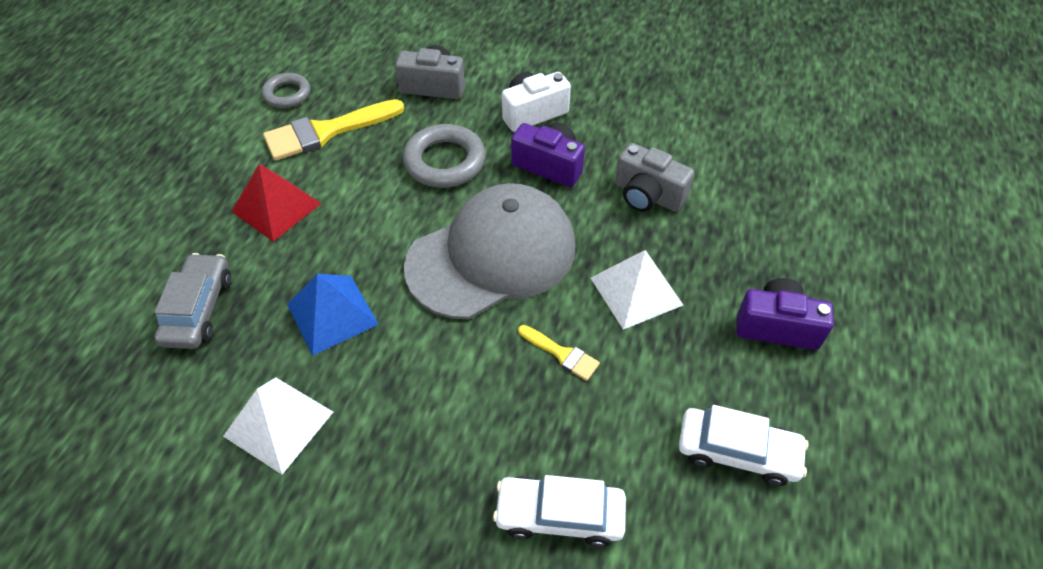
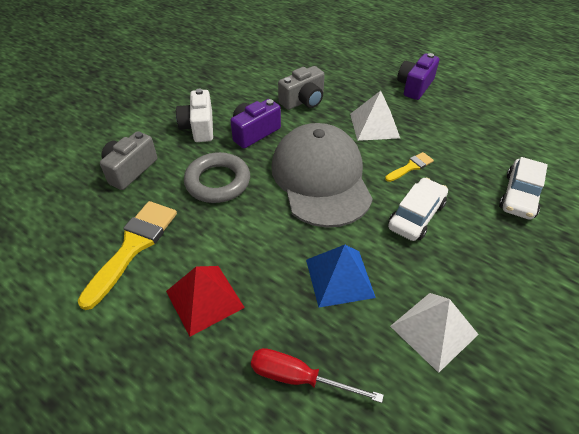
camera: 70 degrees left, 5 degrees down
grey car [154,253,231,349] -> red screwdriver [251,348,384,403]
grey ring [262,73,310,108] -> none
yellow brush [263,99,404,161] -> yellow brush turned 150 degrees counterclockwise [78,201,177,310]
white car [679,405,809,486] -> white car moved to [388,178,448,241]

